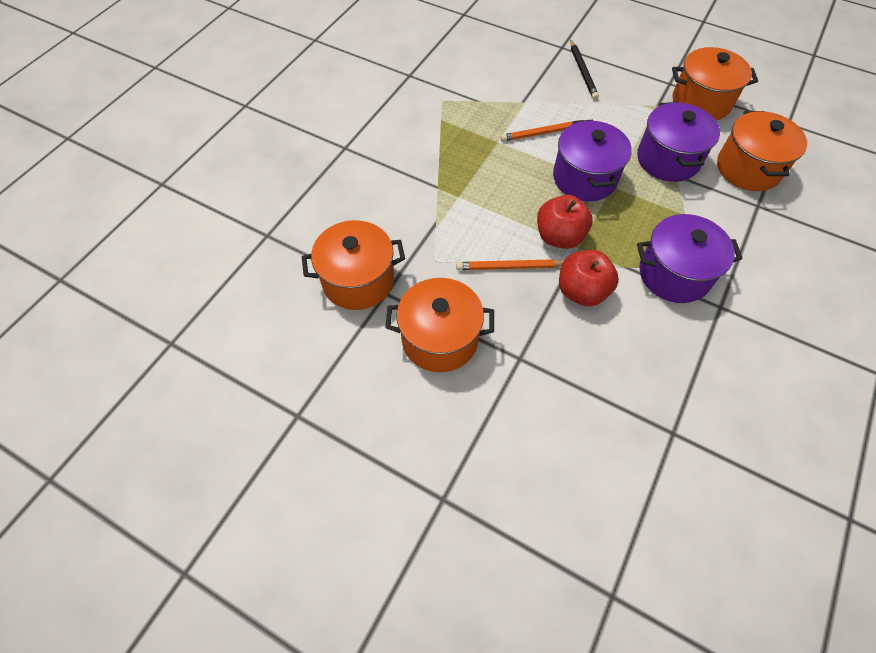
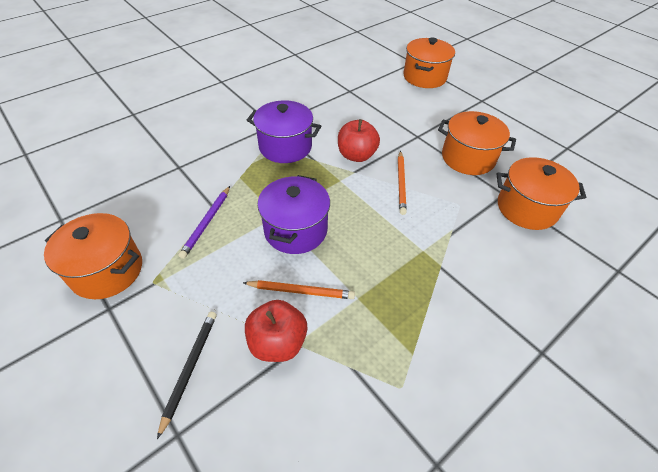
camera: 160 degrees left, 10 degrees down
orange pencil [456,259,563,270] -> orange pencil turned 75 degrees clockwise [398,151,407,215]
red apple [537,195,593,249] -> red apple moved to [245,300,308,362]
purple pot [637,102,720,182] -> purple pencil [178,186,230,259]
orange pot [717,111,807,191] -> orange pot moved to [404,37,455,88]

